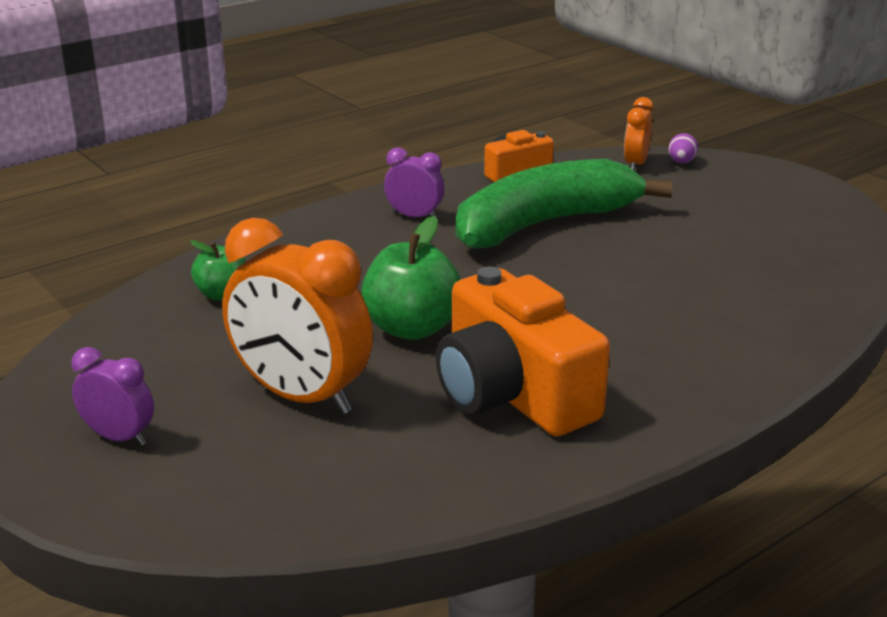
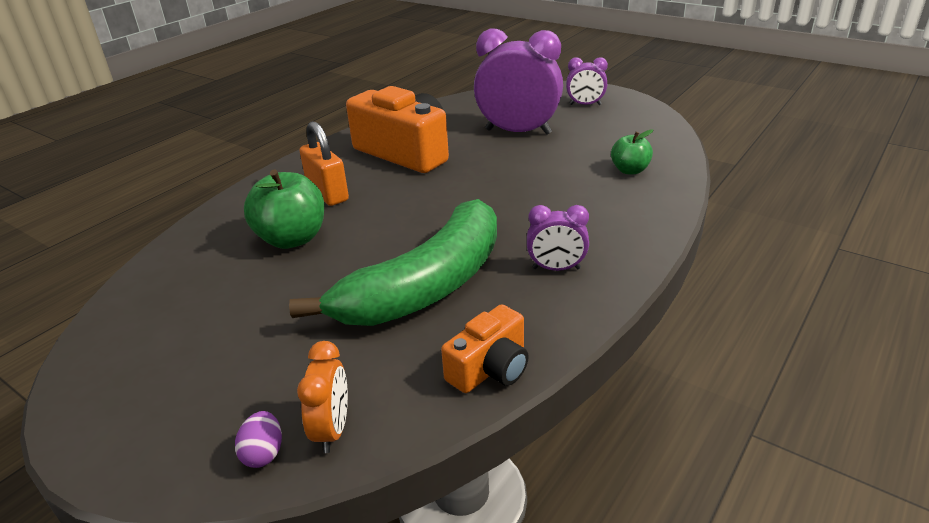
camera: 165 degrees right, 5 degrees up
orange clock [222,218,373,414] -> purple clock [474,29,563,135]
green apple [361,216,461,340] -> green apple moved to [244,169,324,249]
none -> orange padlock [300,121,349,206]

